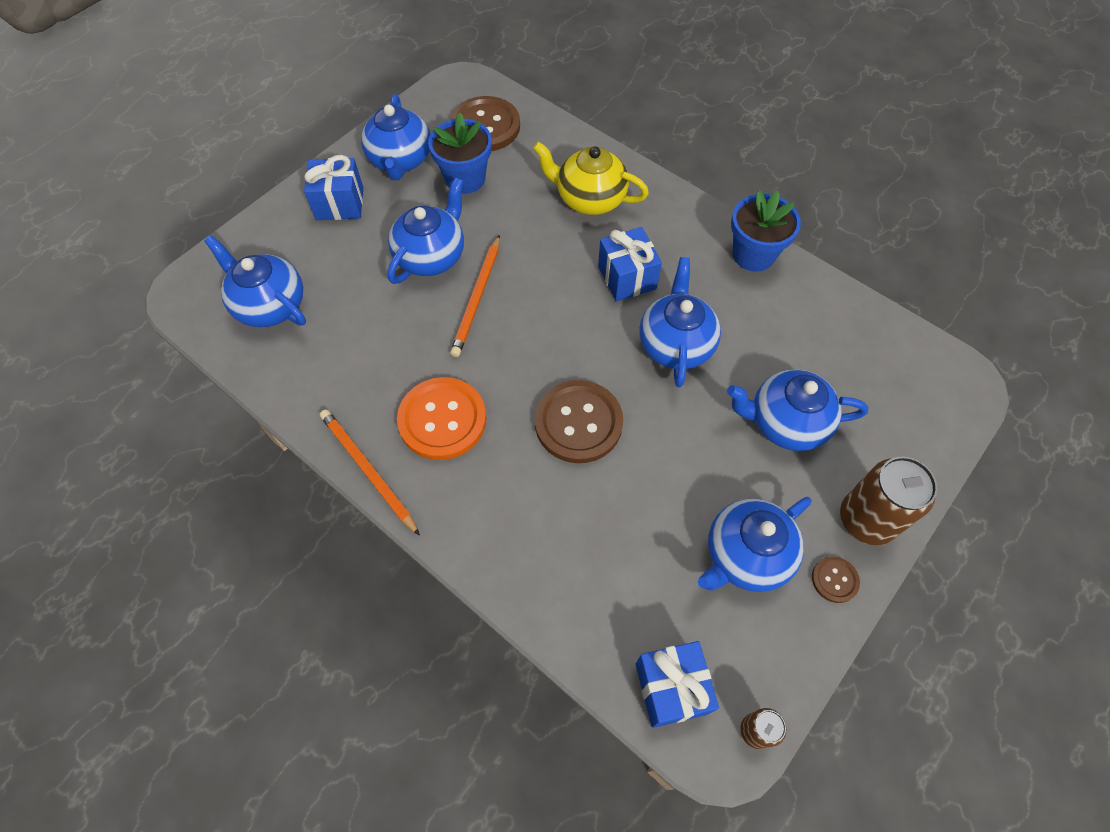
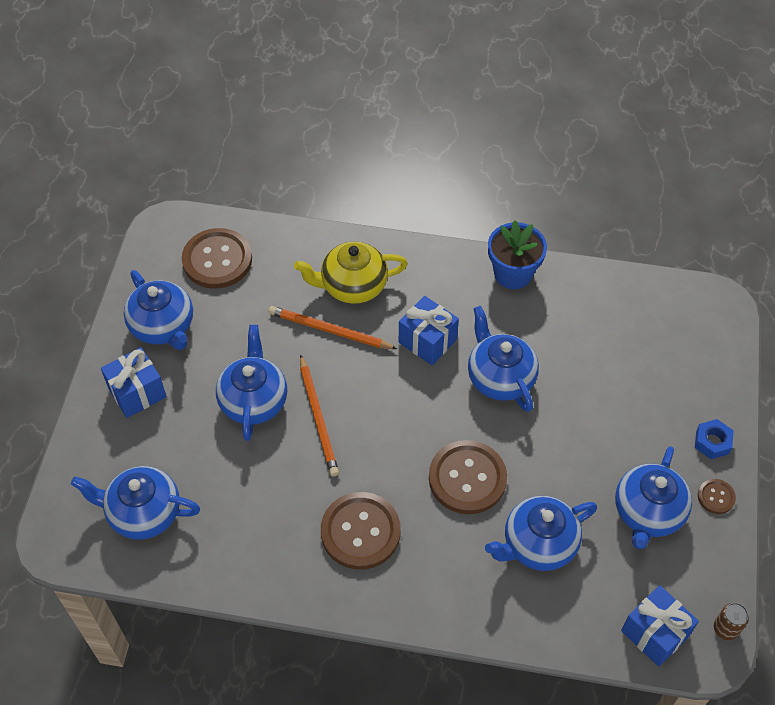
camera: 30 degrees left, 5 degrees down
orange pencil [320,409,420,536] -> orange pencil moved to [269,306,397,349]
orange button [397,377,486,460] -> brown button [321,492,401,570]
blue flower pot [428,113,492,194] -> none
blue teapot [727,369,869,451] -> blue teapot moved to [485,496,597,571]
brown can [840,457,937,545] -> blue nut [695,419,734,459]

